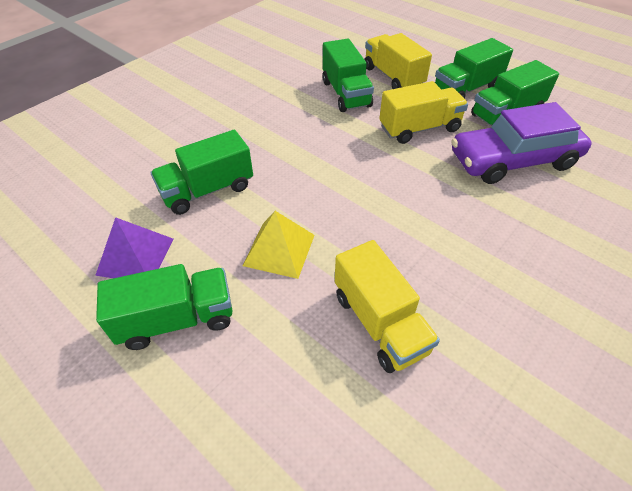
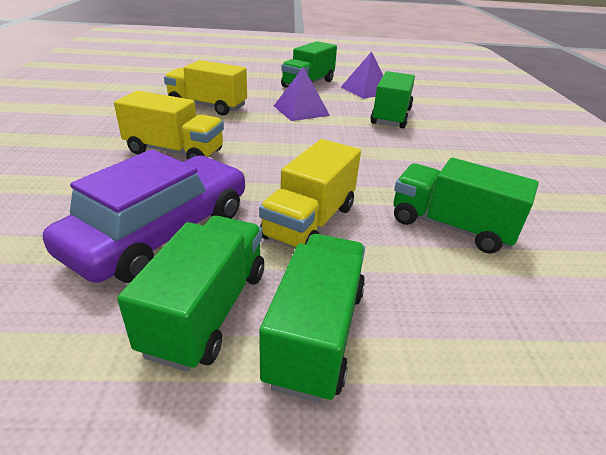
camera: 135 degrees right, 15 degrees down
yellow pyramid [243,211,315,279] -> purple pyramid [274,67,330,121]
yellow truck [364,33,432,89] -> yellow truck moved to [114,91,224,160]

